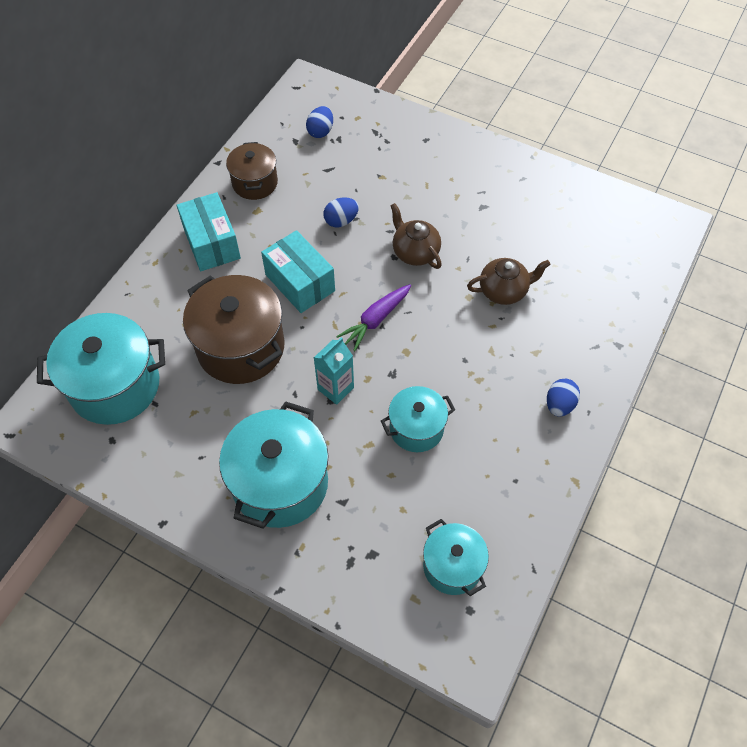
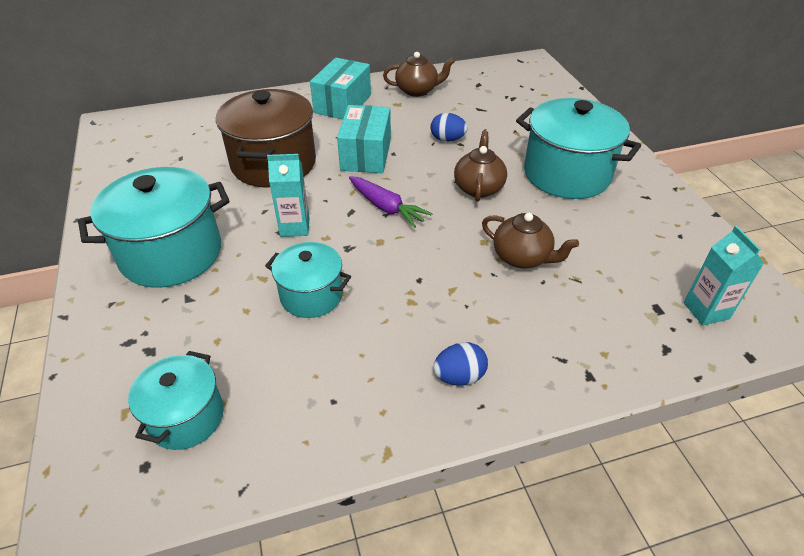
camera: 45 degrees right, 15 degrees down
turquoise pot [37,313,165,425] -> turquoise pot moved to [516,98,641,199]
brown pot [226,142,278,200] -> brown teapot [383,52,455,97]
blue egg [306,106,333,138] -> none
purple carrot [336,284,411,351] -> purple carrot turned 135 degrees counterclockwise [349,176,432,228]
none -> turquoise carton [684,226,764,326]

